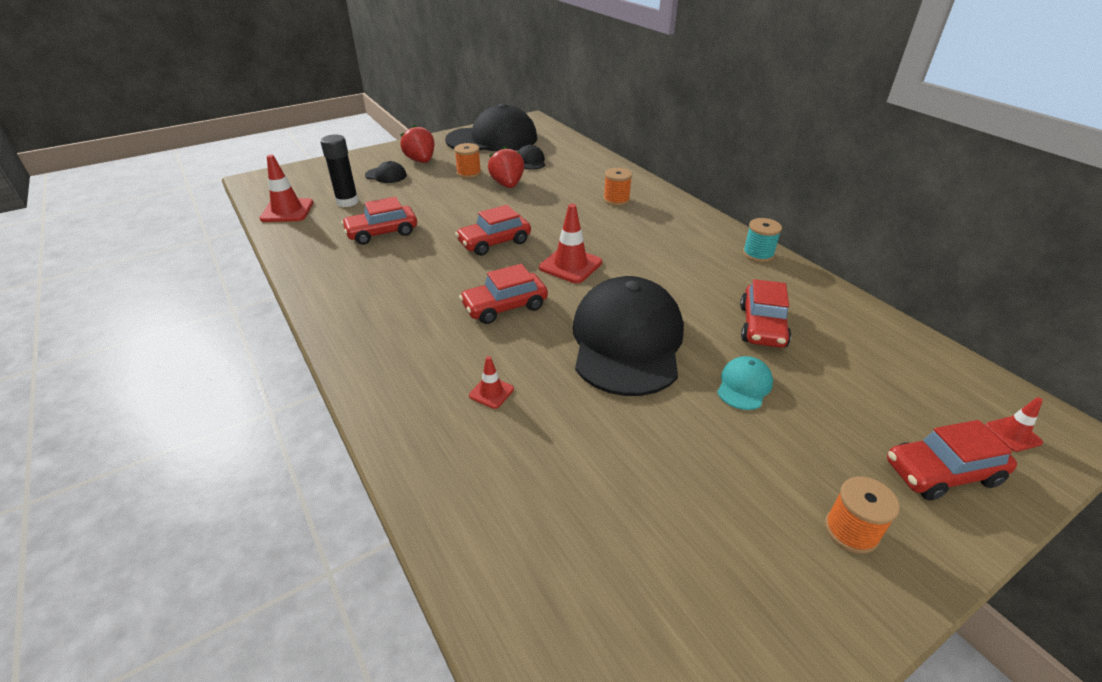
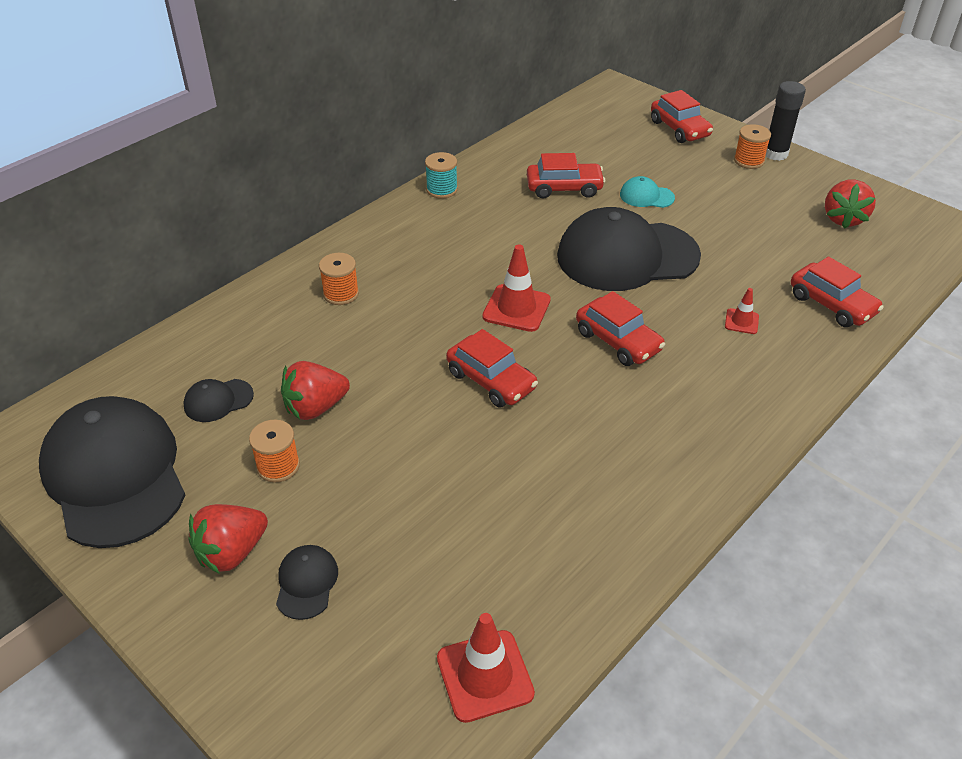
camera: 105 degrees left, 5 degrees up
black glue stick [321,135,359,207] -> black glue stick moved to [765,81,806,161]
red car [341,197,417,245] -> red car moved to [791,256,884,327]
red traffic cone [985,397,1043,452] -> none
none -> red strawberry [825,180,876,229]

